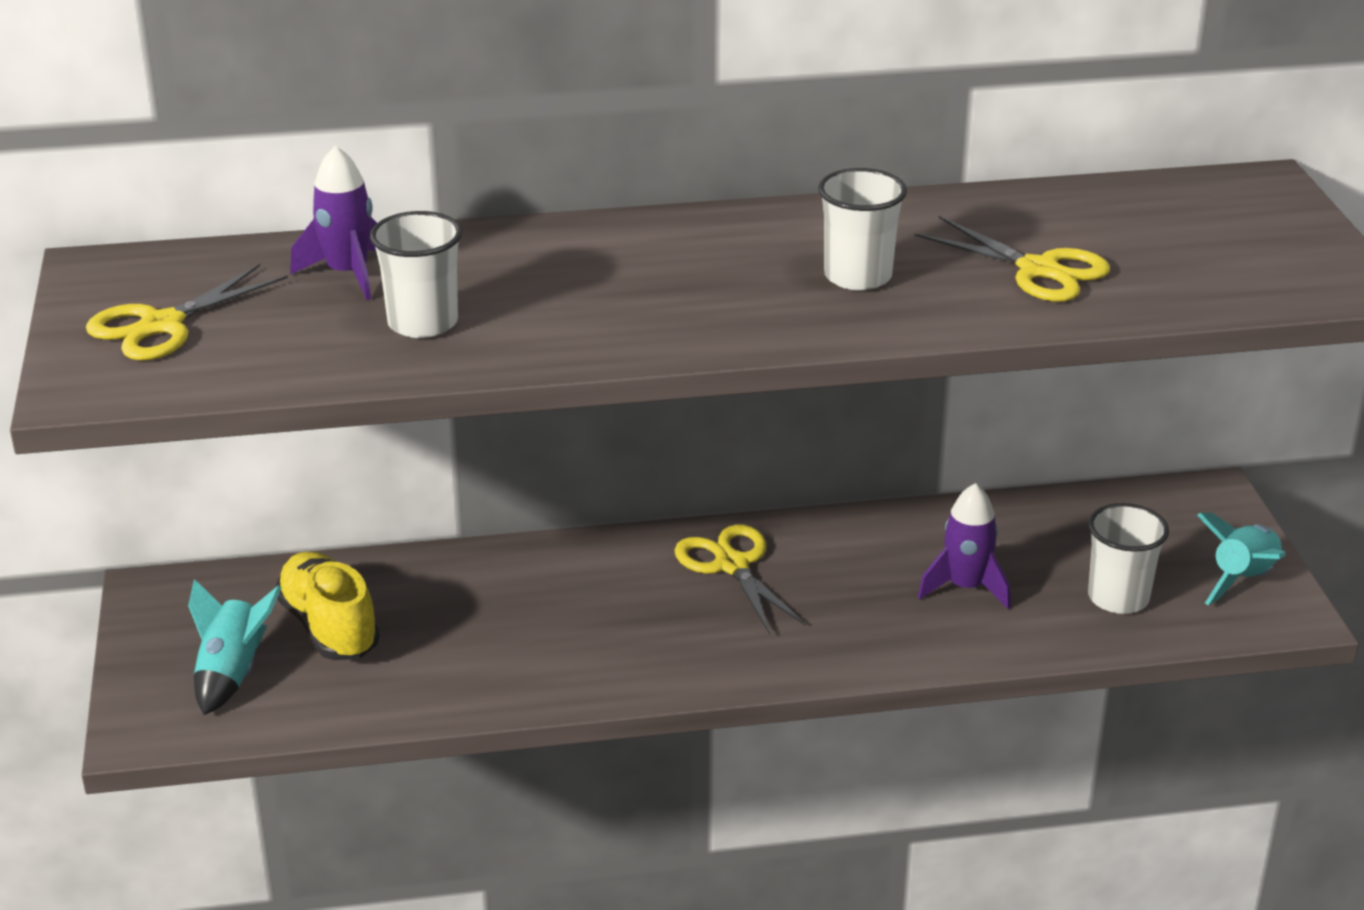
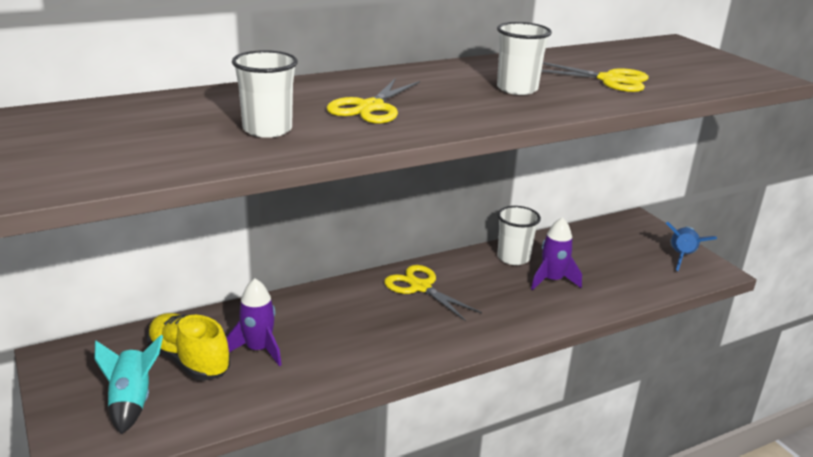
camera: 20 degrees left, 5 degrees down
yellow scissors [86,264,288,361] -> yellow scissors moved to [327,78,420,124]
purple rocket [290,145,377,300] -> purple rocket moved to [226,278,282,366]
white cup [1088,503,1169,614] -> white cup moved to [497,206,541,265]
turquoise rocket [1197,513,1286,605] -> blue rocket [666,222,717,271]

